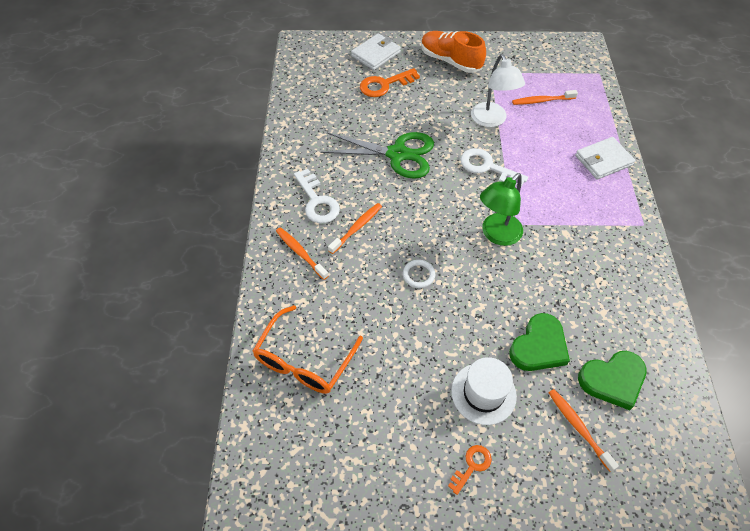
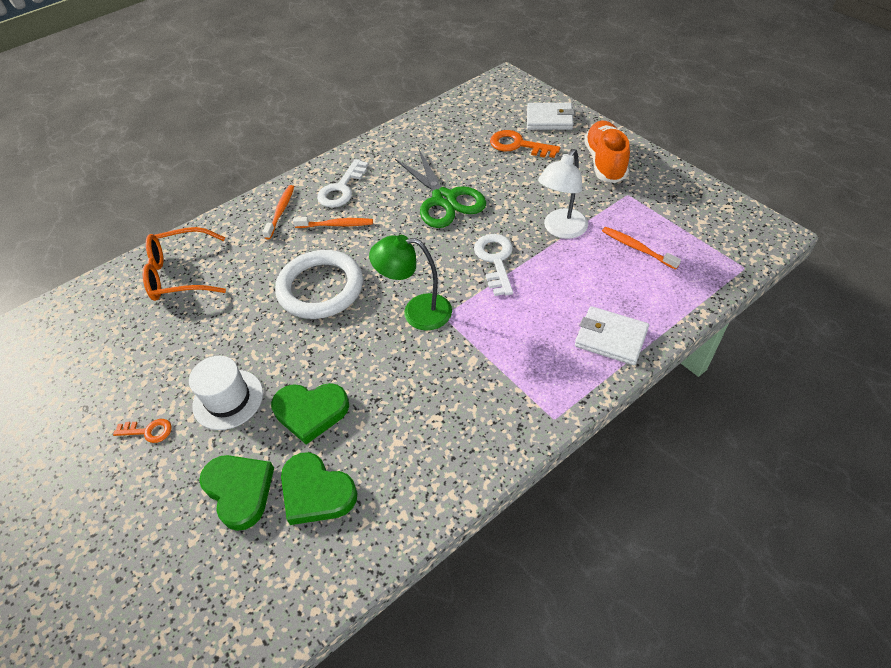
camera: 55 degrees right, 5 degrees down
white ring [403,260,435,288] -> white ring [275,250,363,319], size x2.49
orange toothbrush [549,389,619,472] -> green heart [199,455,274,531]

